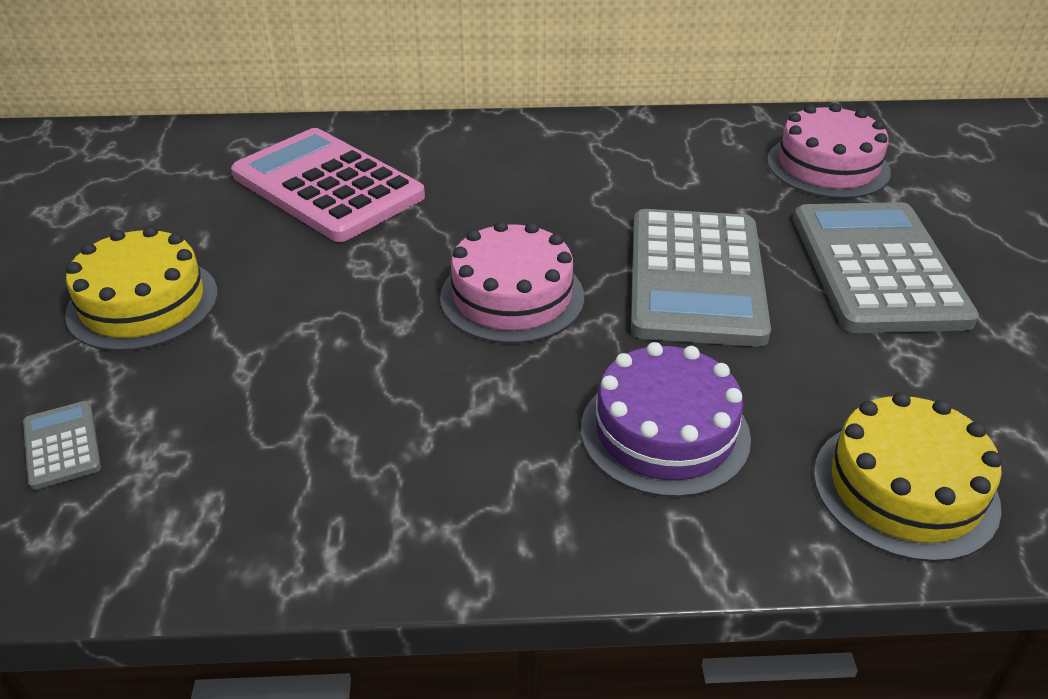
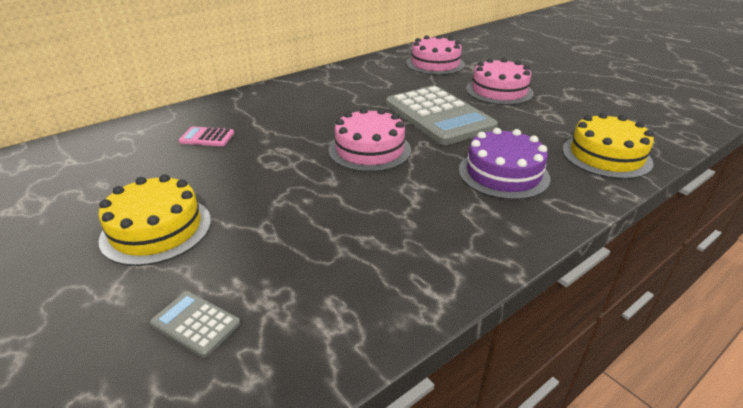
camera: 35 degrees left, 5 degrees down
pink calculator [231,128,425,242] -> pink calculator [179,127,234,146], size x0.42
grey calculator [793,202,979,333] -> pink cake [466,58,534,105]

